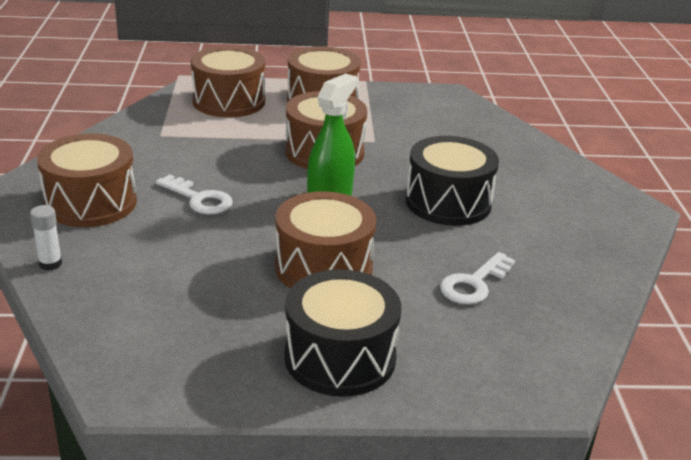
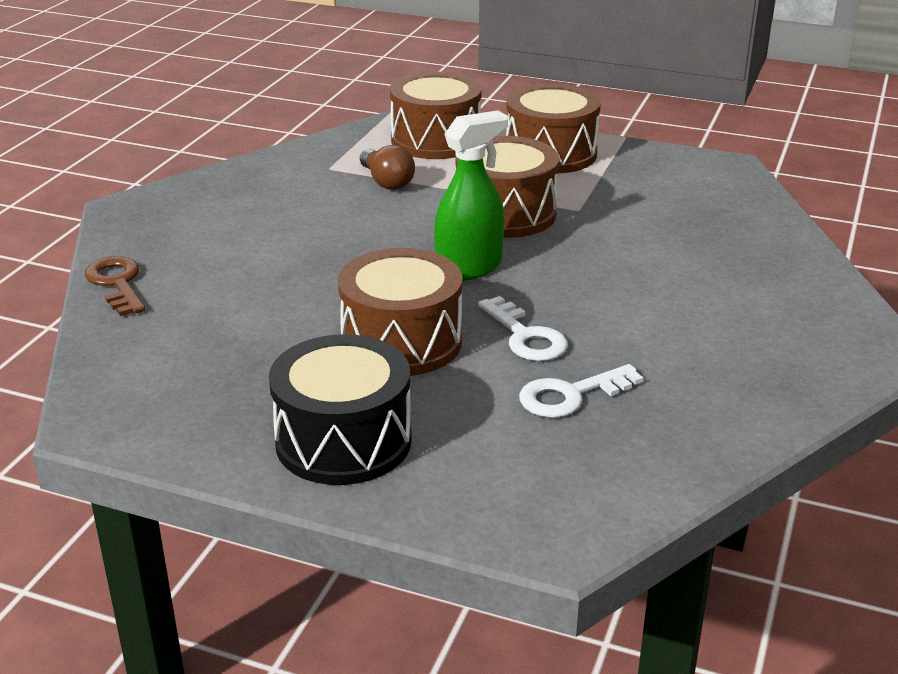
camera: 25 degrees right, 0 degrees up
white glue stick [30,205,62,271] -> brown key [84,256,145,316]
brown drum [37,134,137,227] -> none
white key [156,174,233,215] -> white key moved to [478,296,568,361]
black drum [406,136,499,226] -> none
none -> brown light bulb [360,145,415,190]

